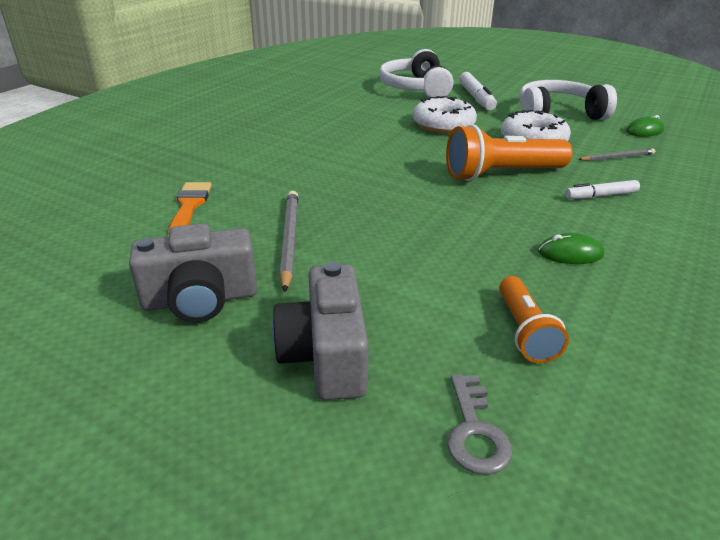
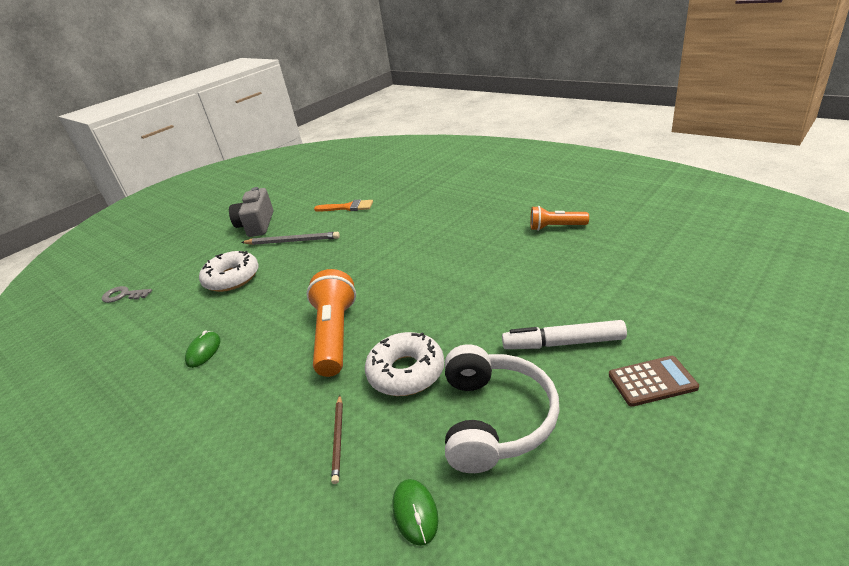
camera: 105 degrees right, 0 degrees up
grey camera [272,262,369,400] -> none
white headphones [379,49,454,98] -> none
white donut [413,96,477,134] -> white donut moved to [199,251,258,292]
orange flashlight [499,276,569,363] -> orange flashlight moved to [530,206,589,231]
white marker [565,180,640,199] -> none
grey pencil [578,148,655,161] -> brown pencil [331,395,343,484]
none -> brown calculator [609,356,699,407]

